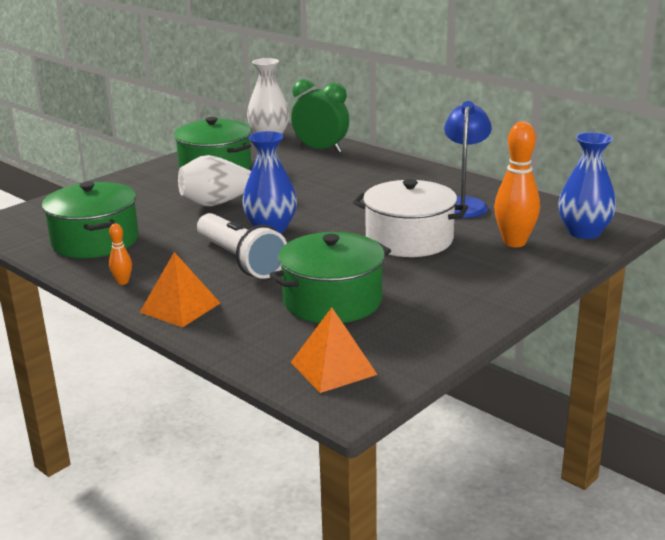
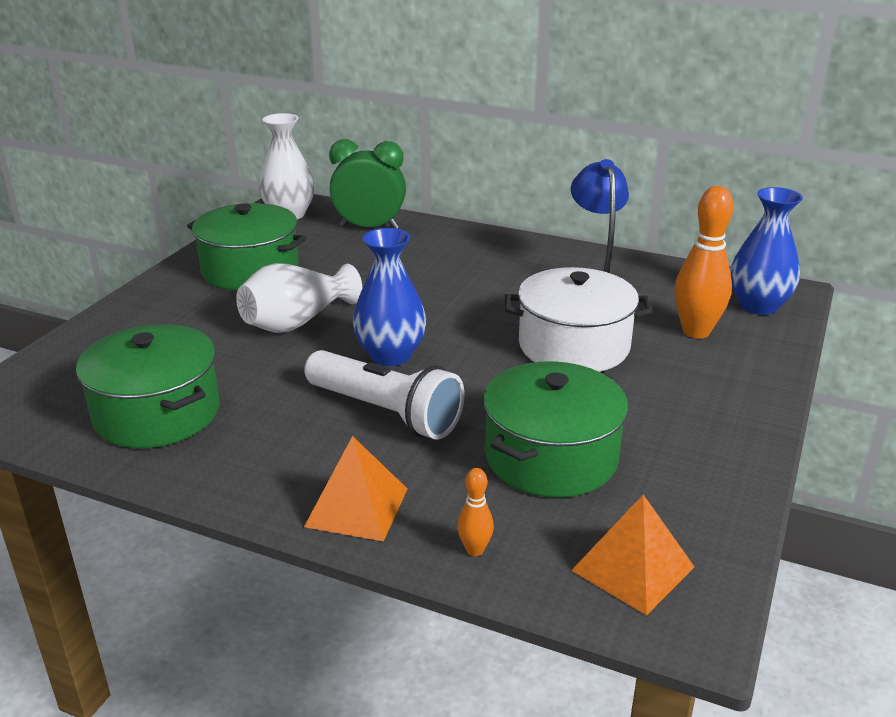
camera: 20 degrees left, 5 degrees up
orange bowling pin [109,224,132,285] -> orange bowling pin moved to [457,468,494,556]

